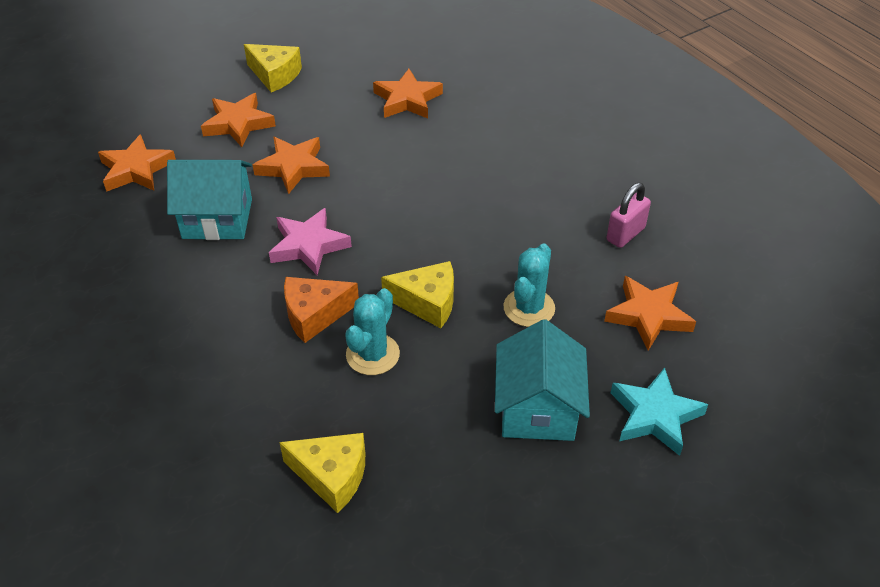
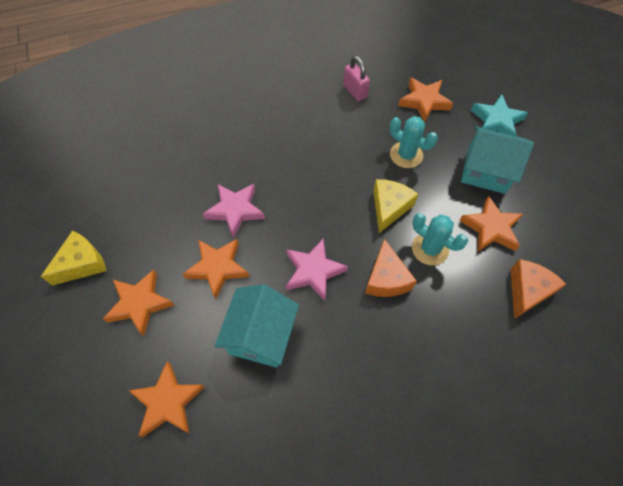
camera: 75 degrees left, 15 degrees up
yellow cheese [279,433,365,513] -> orange cheese [510,259,566,319]
orange star [373,69,443,118] -> orange star moved to [459,196,523,252]
none -> pink star [203,184,265,238]

